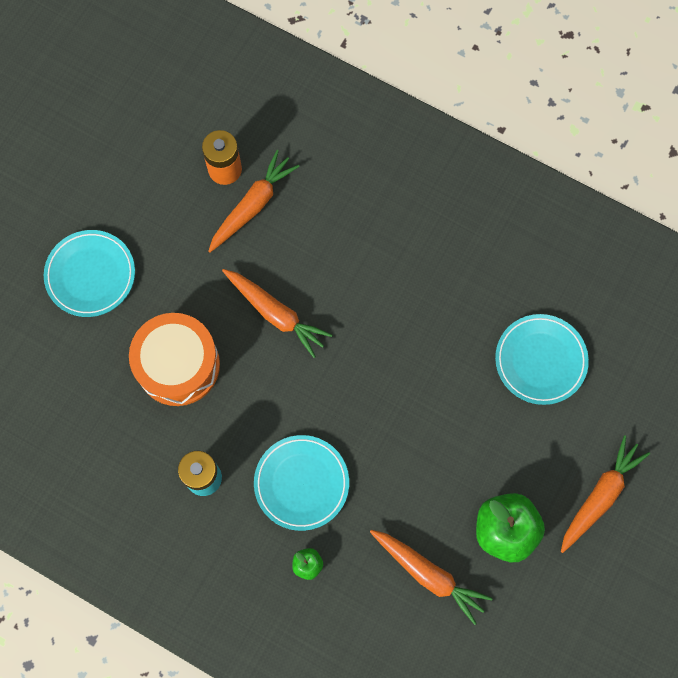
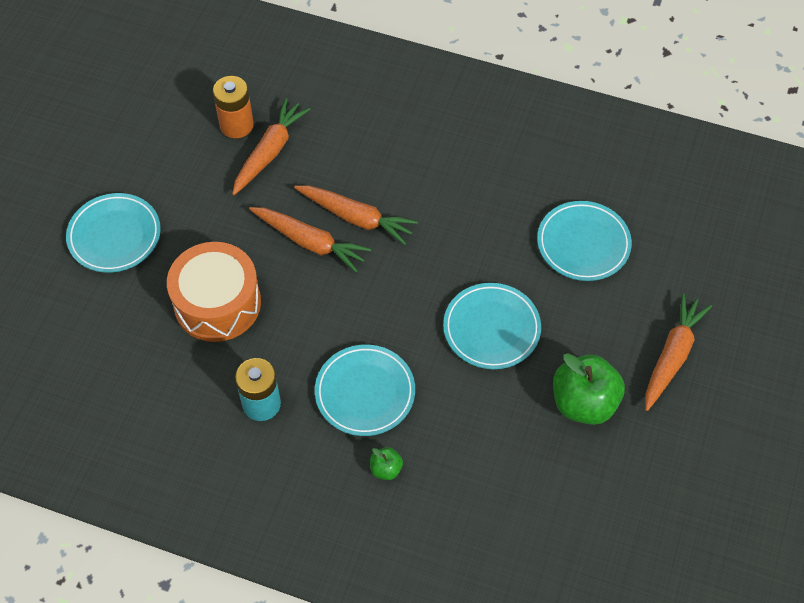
camera: 10 degrees left, 15 degrees down
orange carrot [370,530,493,625] -> orange carrot moved to [294,185,418,245]
none -> turquoise plate [443,283,541,369]

